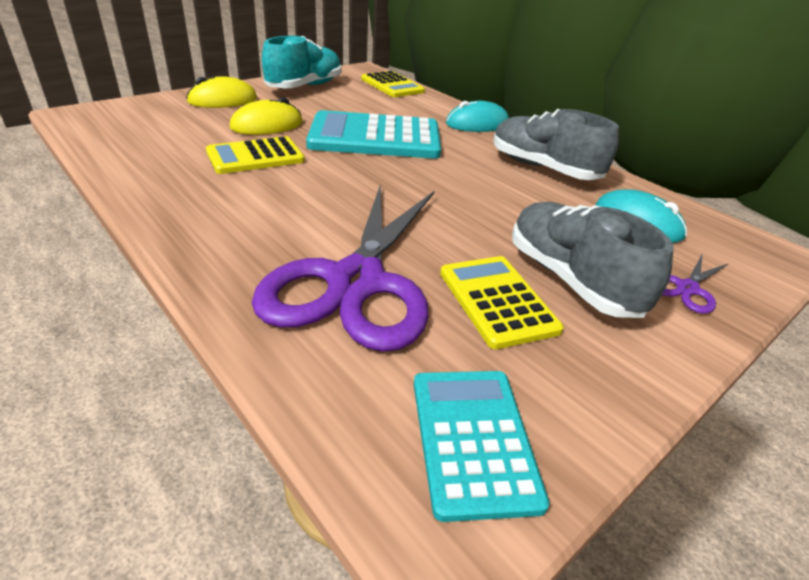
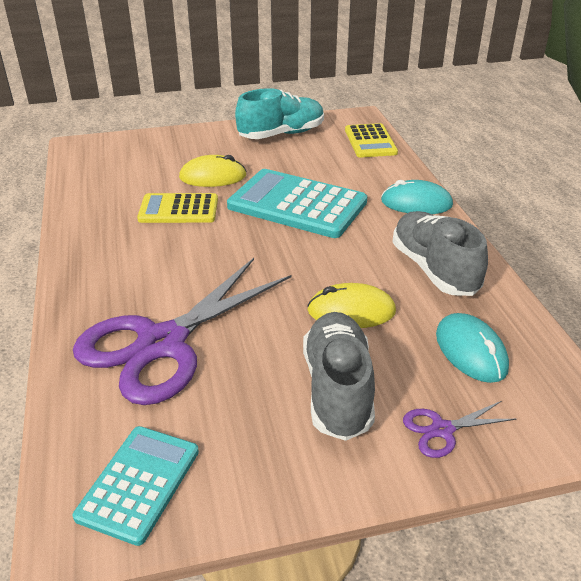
camera: 30 degrees right, 0 degrees up
yellow mouse [186,76,257,108] -> yellow mouse moved to [307,283,396,328]
yellow calculator [440,256,564,349] -> none

